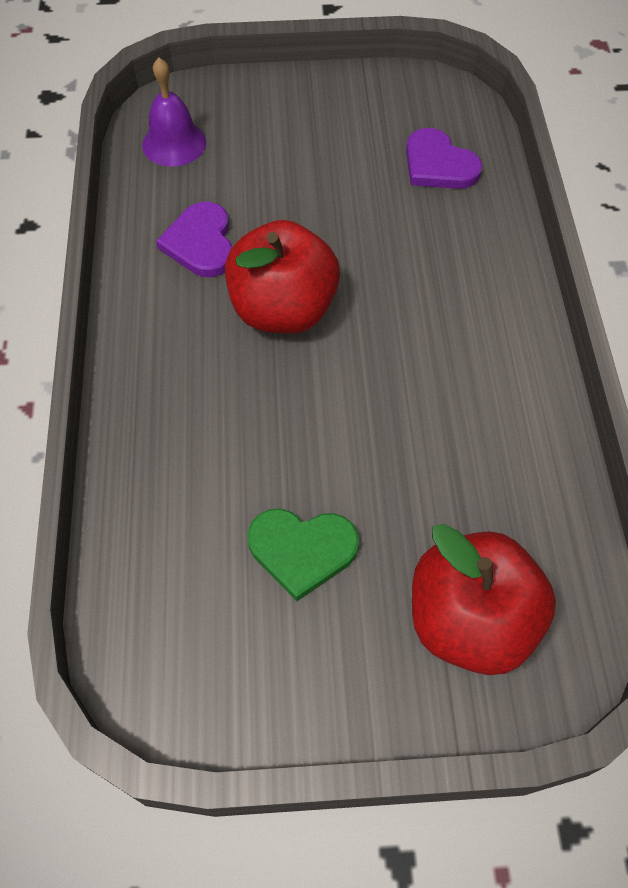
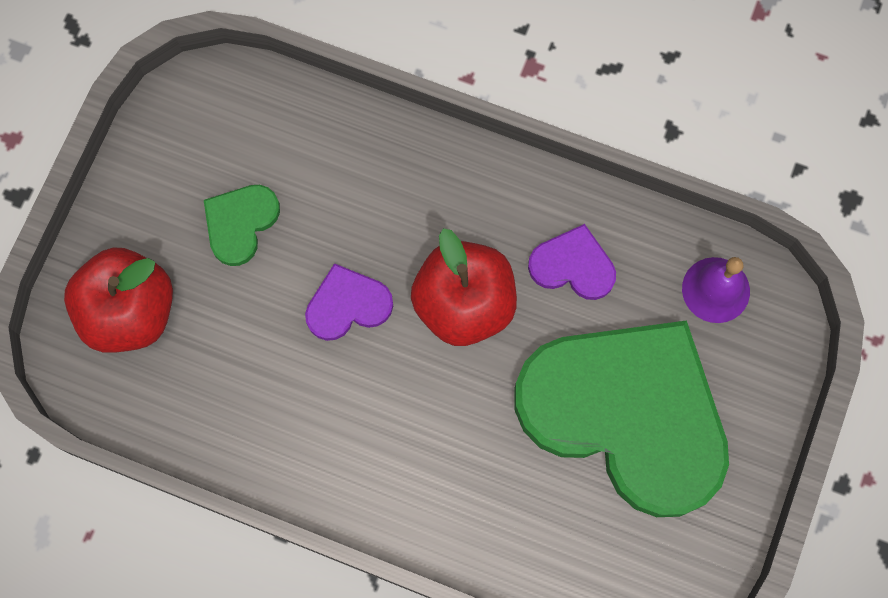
camera: 115 degrees right, 15 degrees up
purple heart [406,128,482,189] -> purple heart moved to [305,263,393,341]
none -> green heart [514,320,729,517]

